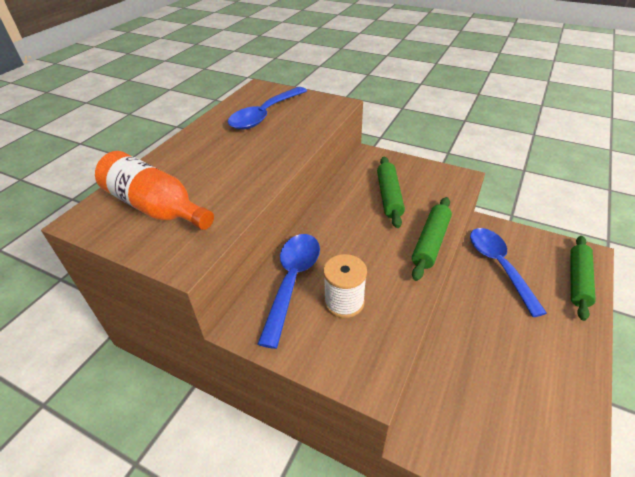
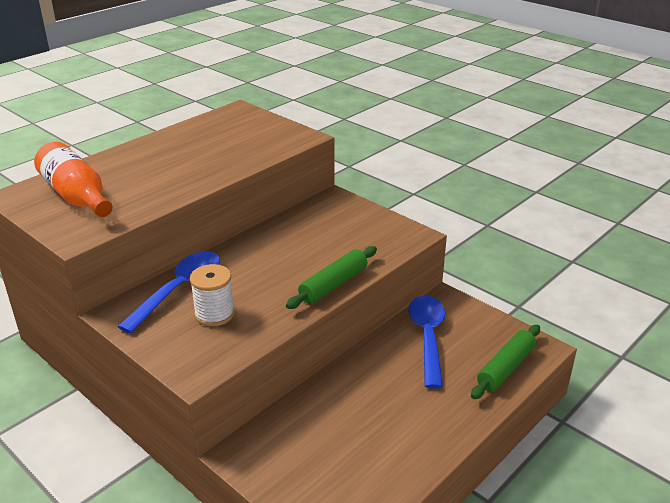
camera: 15 degrees right, 10 degrees down
blue spoon [228,87,307,129] -> none
green rolling pin [377,157,405,228] -> none

